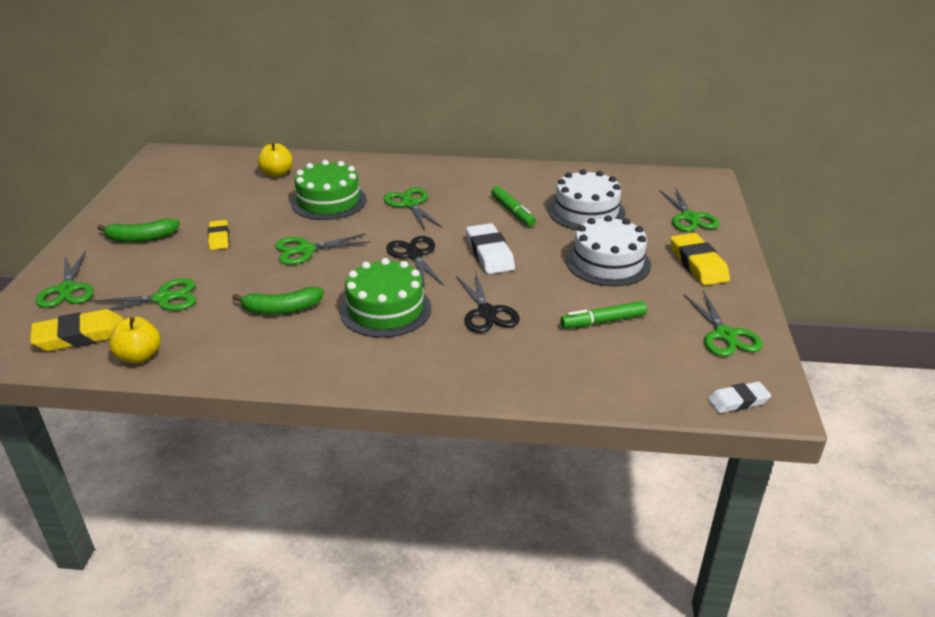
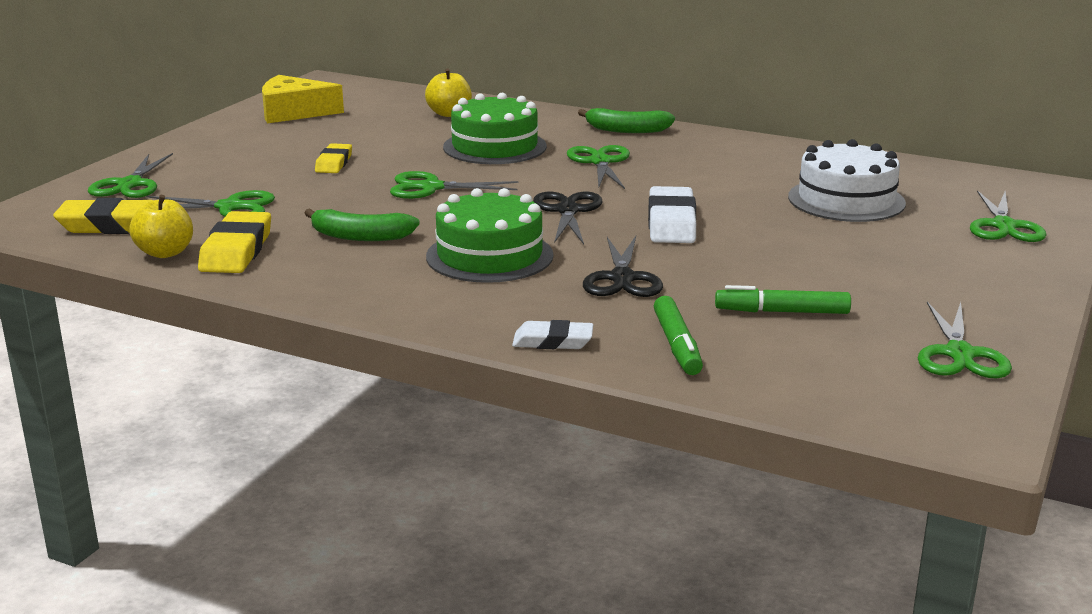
camera: 20 degrees right, 10 degrees down
green banana [97,219,180,242] -> green banana moved to [578,108,675,133]
green marker [491,186,536,226] -> green marker moved to [654,296,703,375]
white cake [566,215,651,286] -> none
yellow eraser [670,233,730,285] -> yellow eraser moved to [198,211,271,273]
white eraser [708,382,771,413] -> white eraser moved to [512,320,593,349]
none -> yellow cheese [262,75,344,124]

